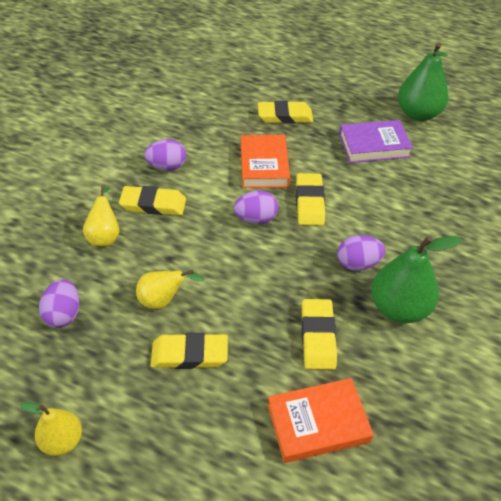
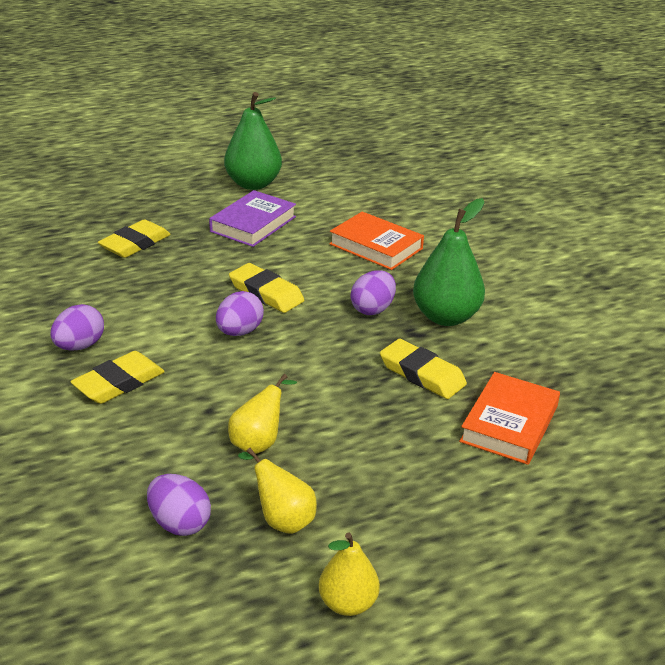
camera: 50 degrees left, 15 degrees down
yellow pear [83,186,119,246] -> yellow pear moved to [238,448,317,534]
yellow eraser [150,333,228,369] -> none
orange book [241,135,290,188] -> orange book moved to [329,211,424,270]

